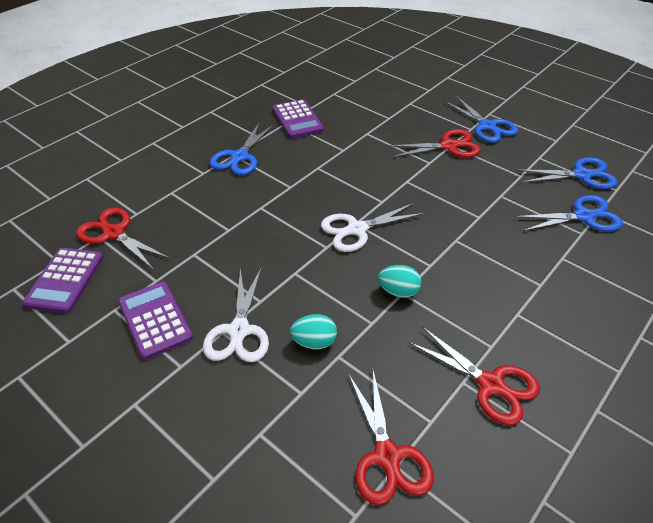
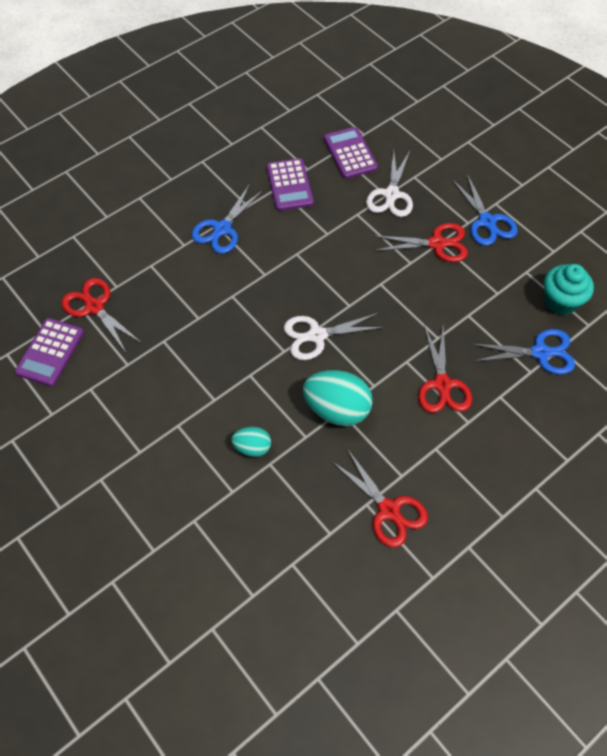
camera: 10 degrees right, 15 degrees up
purple calculator [118,281,193,360] -> purple calculator moved to [324,127,378,179]
white scissors [203,267,269,362] -> white scissors moved to [366,150,413,217]
red scissors [349,370,434,505] -> red scissors moved to [418,325,472,413]
turquoise egg [378,265,421,298] -> turquoise egg [303,370,373,426], size x1.82
blue scissors [516,157,618,189] -> turquoise cupcake [544,264,594,315]

